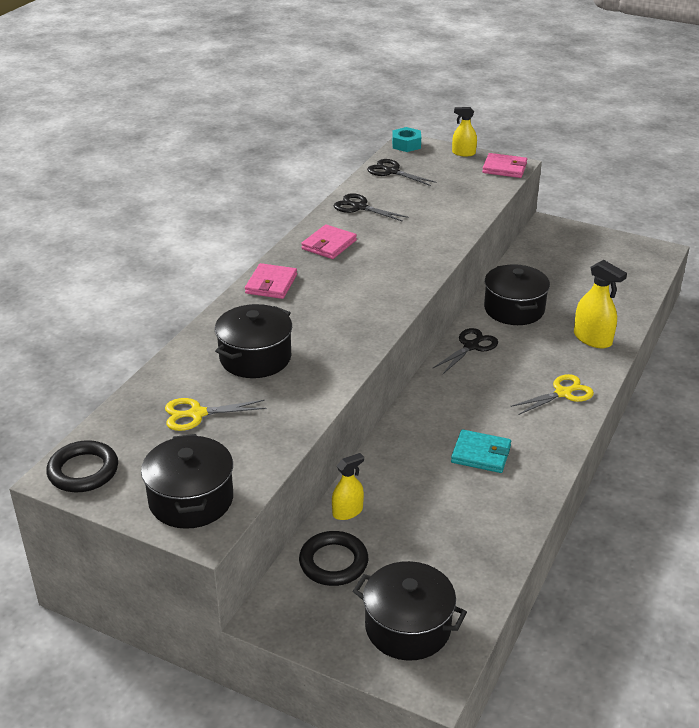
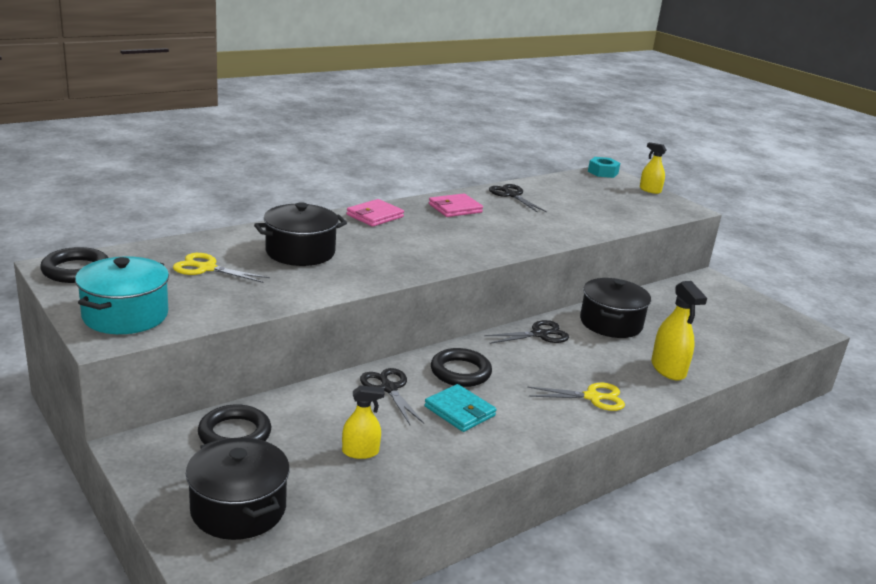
camera: 25 degrees right, 10 degrees down
black pot [141,434,233,529] -> turquoise pot [75,256,169,334]
yellow spray bottle [332,453,364,520] -> yellow spray bottle moved to [342,385,385,459]
black scissors [367,159,437,186] -> black scissors moved to [360,368,424,425]
pink wallet [482,153,527,178] -> none
none -> black ring [431,348,492,387]

